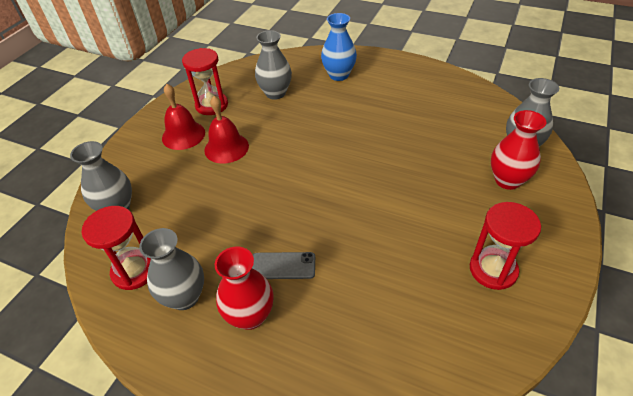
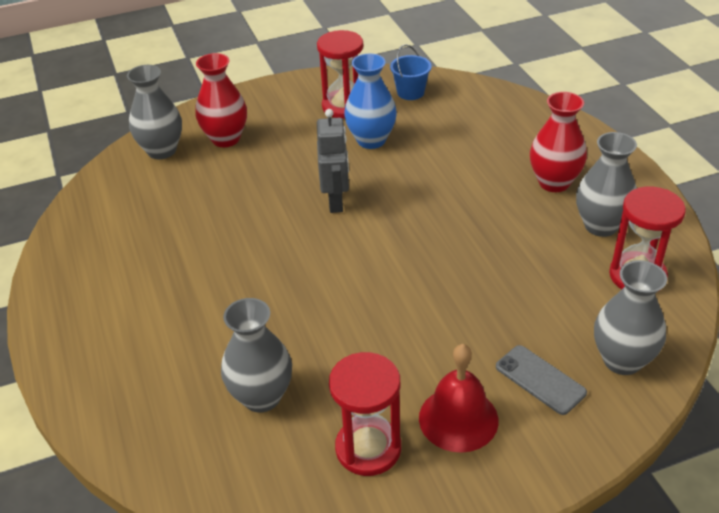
camera: 135 degrees left, 5 degrees down
red bell [204,96,249,164] -> none
grey phone [252,252,315,279] -> grey phone moved to [496,345,587,415]
blue vase [321,13,357,81] -> blue vase moved to [344,53,397,149]
none -> grey robot [317,109,349,213]
none -> blue bucket [390,44,432,100]

